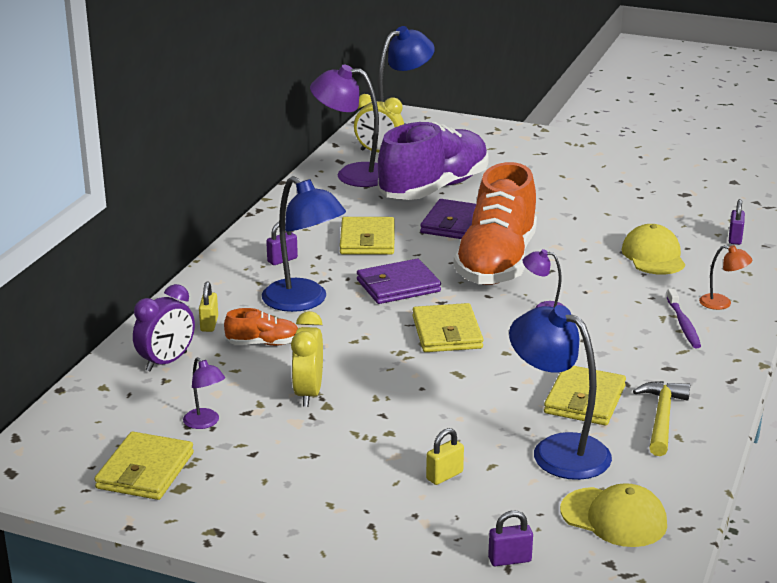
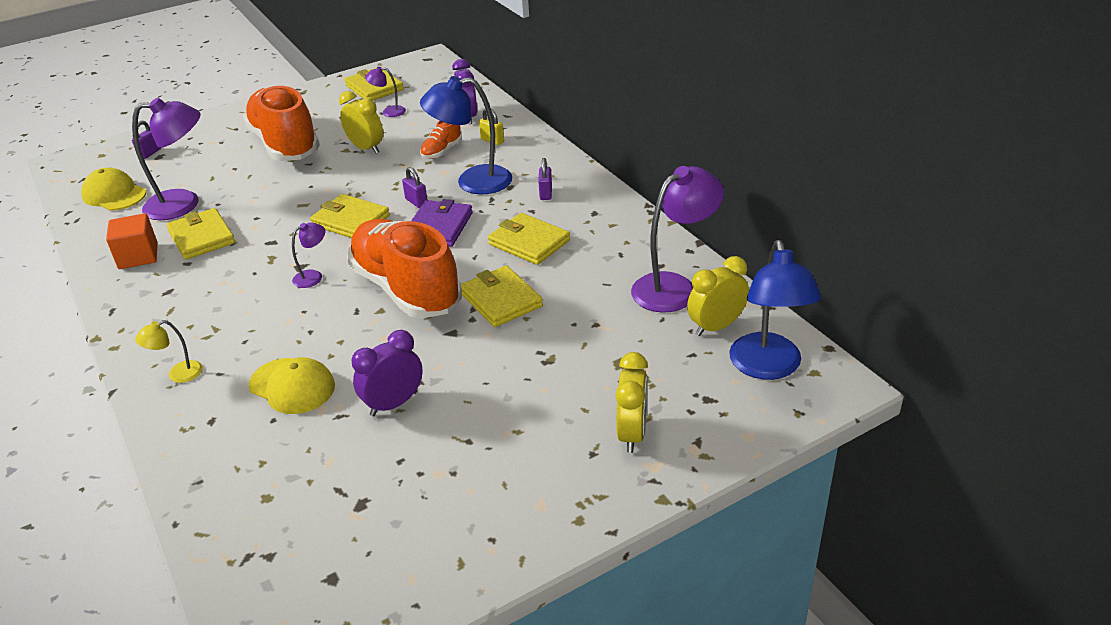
camera: 130 degrees right, 10 degrees up
purple shoe [378,122,489,200] -> none
purple wallet [420,199,476,239] -> yellow wallet [461,266,543,327]
yellow padlock [426,428,464,485] -> none
blue lamp [509,305,612,480] -> purple lamp [132,98,200,220]
yellow cap [560,483,667,547] -> yellow cap turned 60 degrees clockwise [81,168,146,211]
yellow hammer [633,381,690,456] -> orange cube [106,213,158,269]
purple toothbrush [667,289,701,348] -> none
orange lamp [699,245,752,310] -> yellow lamp [135,320,203,383]
purple padlock [729,199,745,245] -> purple padlock moved to [402,167,427,208]
none -> orange shoe [243,85,320,161]
none -> purple clock [352,330,423,416]
none -> yellow clock [616,352,648,453]

